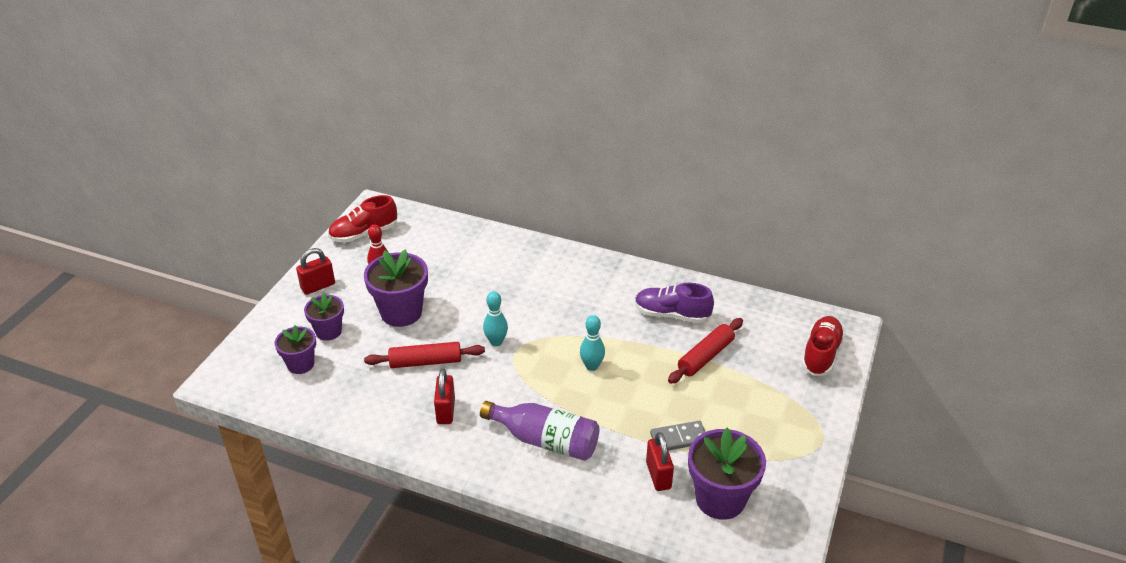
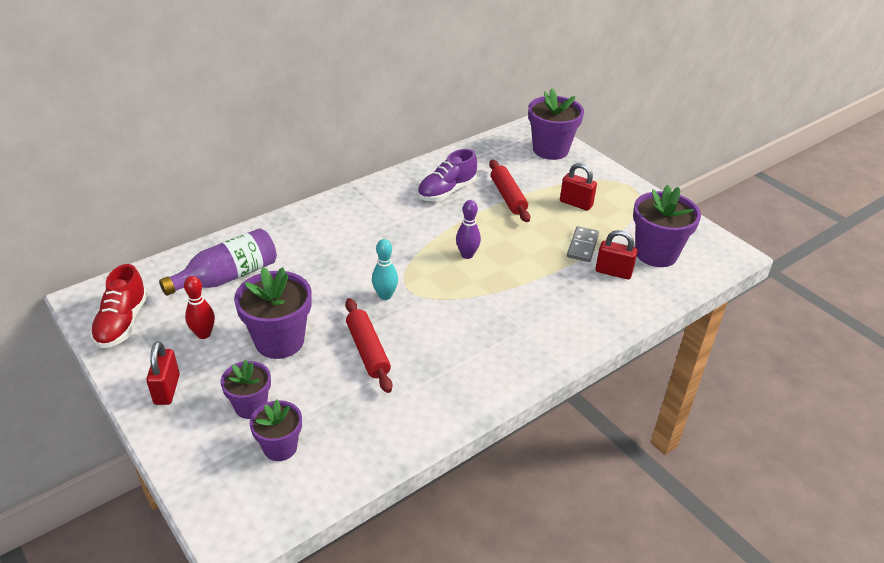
camera: 60 degrees left, 0 degrees up
red rolling pin [364,342,485,368] -> red rolling pin turned 45 degrees counterclockwise [345,298,392,393]
red padlock [434,368,455,424] -> red padlock moved to [560,163,597,211]
purple bottle [480,401,599,461] -> purple bottle moved to [159,228,277,296]
turquoise bowling pin [580,315,605,371] -> purple bowling pin [456,200,481,259]
red shoe [802,316,845,376] -> purple flower pot [528,88,584,160]

